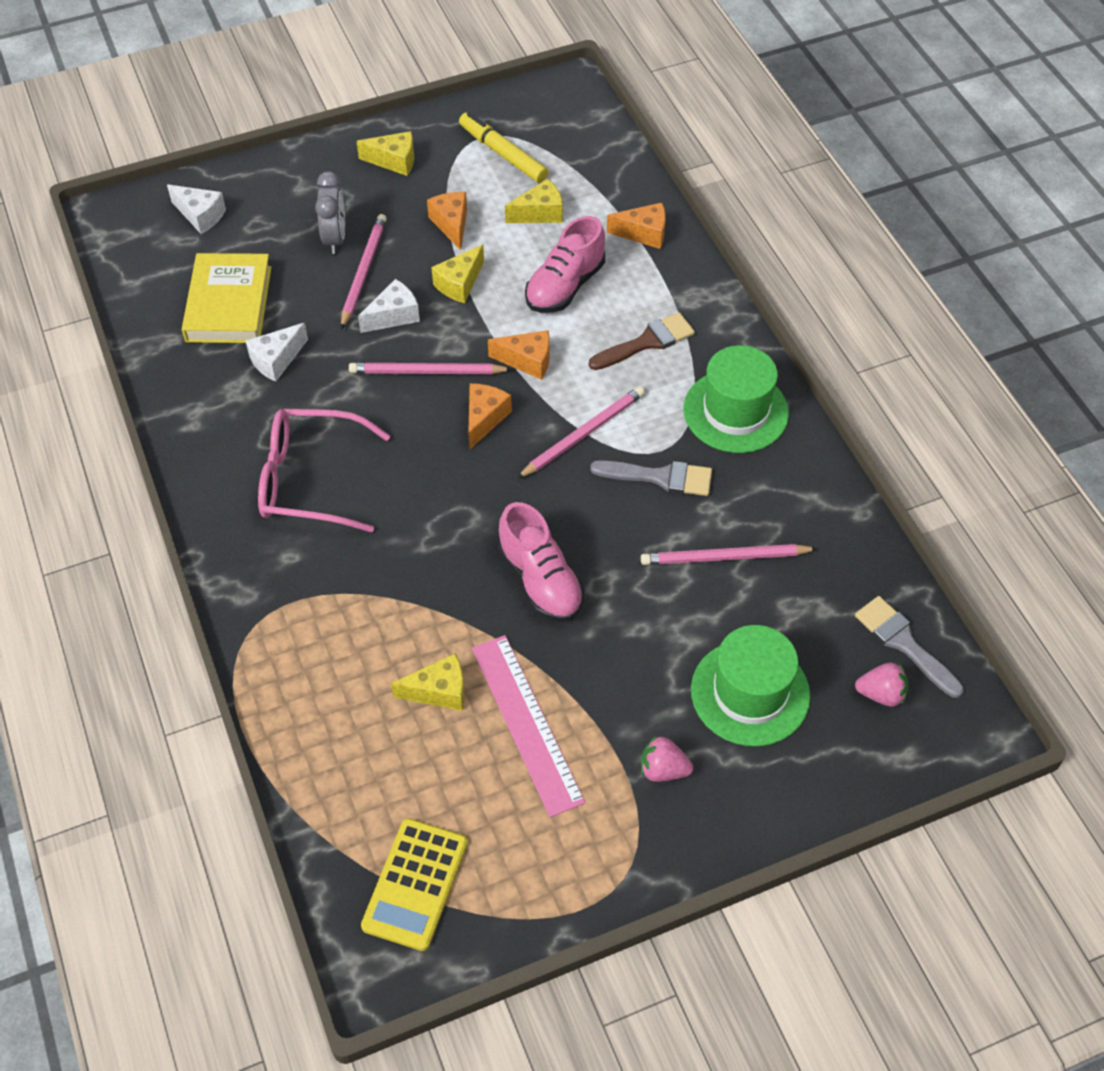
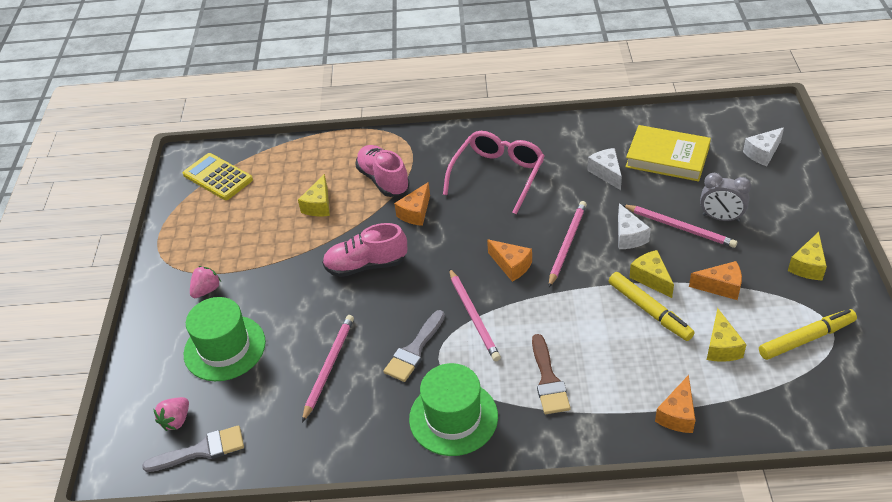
camera: 115 degrees right, 10 degrees down
pink ruler [472,635,585,817] -> none
orange cheese [488,330,550,380] -> orange cheese moved to [394,182,430,226]
pink shoe [525,216,605,313] -> pink shoe moved to [355,145,410,197]
none -> yellow marker [609,272,695,341]

